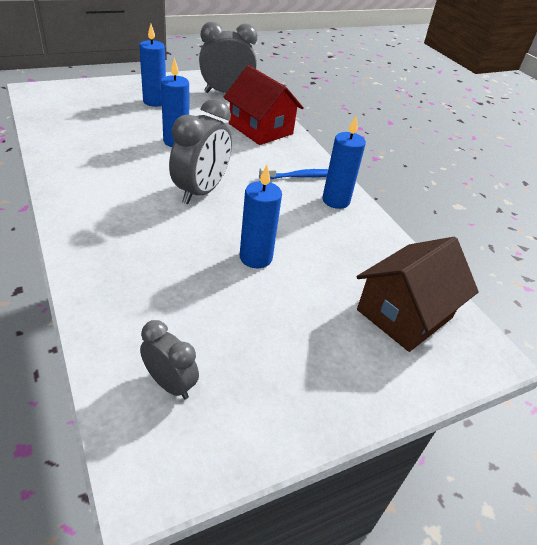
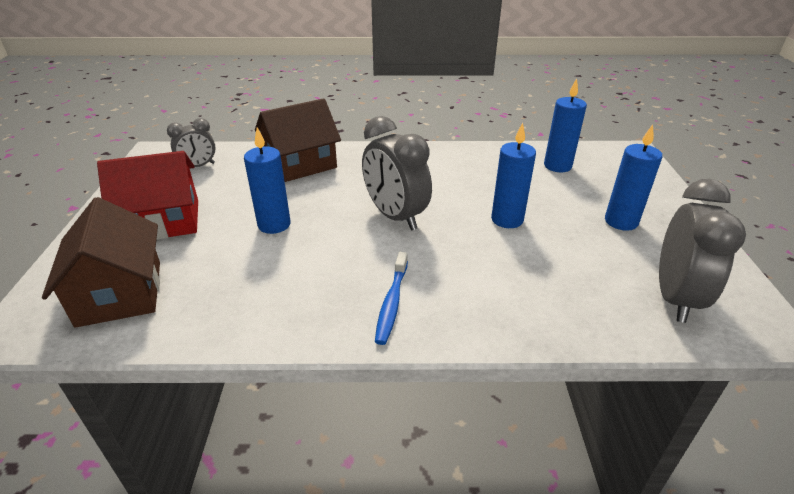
camera: 120 degrees right, 5 degrees down
red house [224,65,304,145] -> red house moved to [97,151,198,240]
blue candle [322,115,366,209] -> blue candle moved to [544,78,587,172]
none -> brown house [255,98,341,182]

